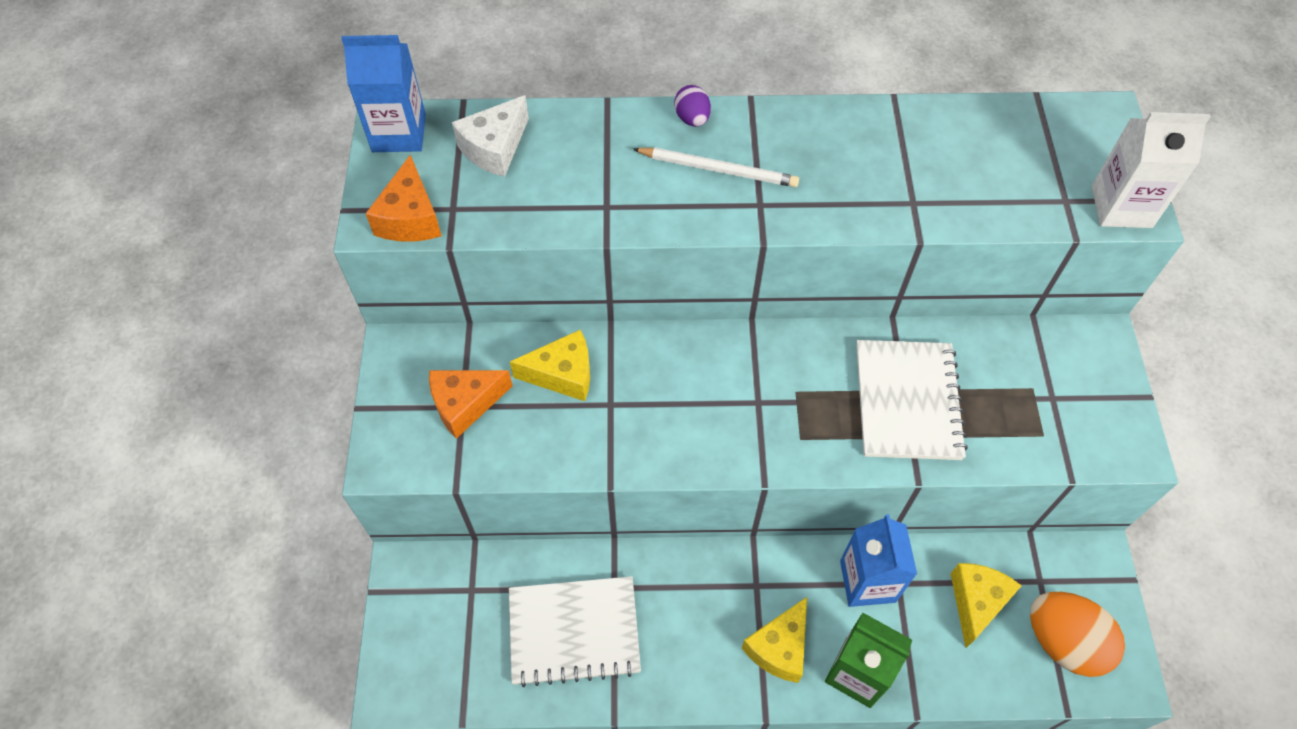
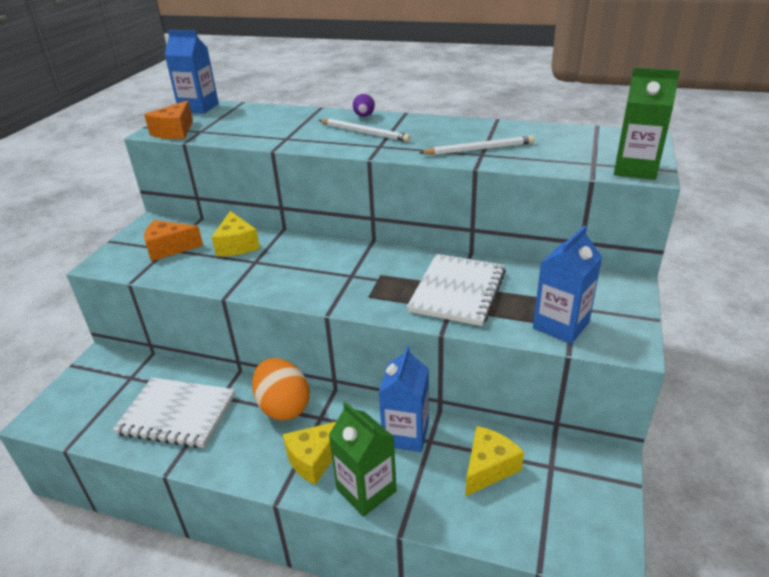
camera: 20 degrees right, 25 degrees down
white cheese [452,95,529,177] -> none
yellow cheese [510,330,590,401] -> yellow cheese turned 60 degrees clockwise [212,211,260,256]
orange egg [1030,592,1125,677] -> orange egg moved to [252,358,310,421]
white carton [1092,112,1211,228] -> green carton [614,68,680,180]
none -> white pencil [419,136,535,155]
none -> blue carton [533,225,602,344]

